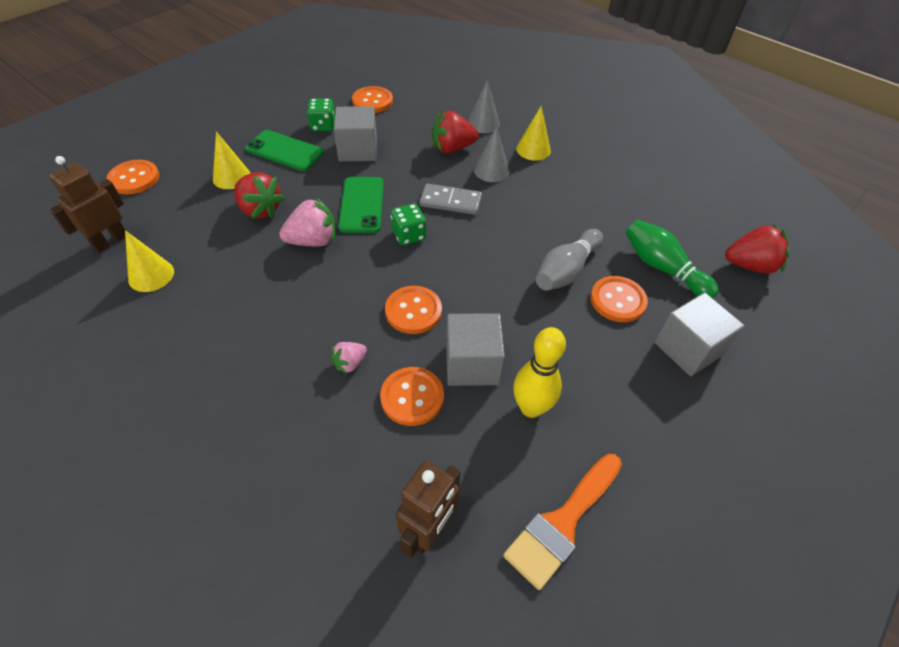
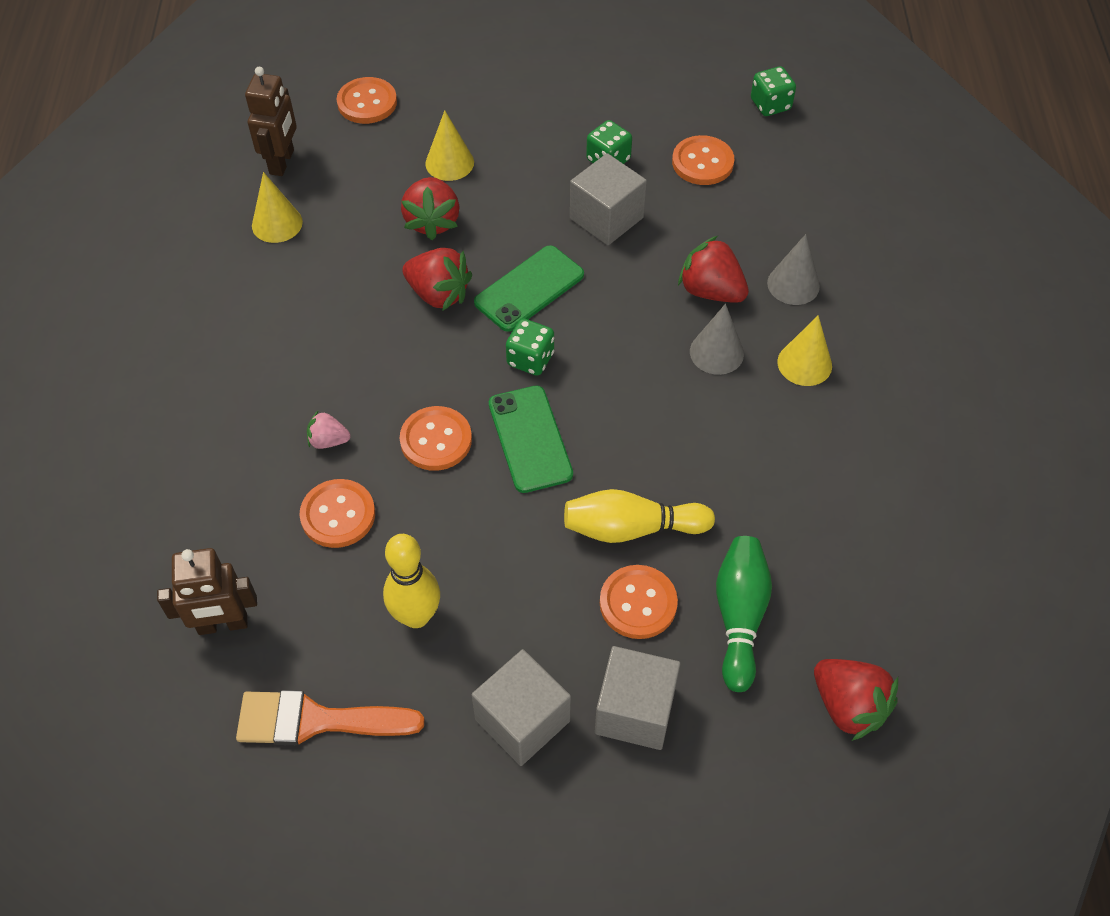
camera: 50 degrees right, 5 degrees up
brown robot [49,156,125,253] -> brown robot turned 105 degrees clockwise [245,67,297,176]
green phone [245,130,324,171] -> green phone moved to [489,386,573,493]
pink strawberry [279,197,336,246] -> red strawberry [402,248,472,311]
grey domino [420,183,482,215] -> none
grey cube [446,314,505,386] -> grey cube moved to [472,649,571,766]
grey bowling pin [536,229,603,291] -> yellow bowling pin [564,489,715,543]
none -> green dice [751,66,796,116]

